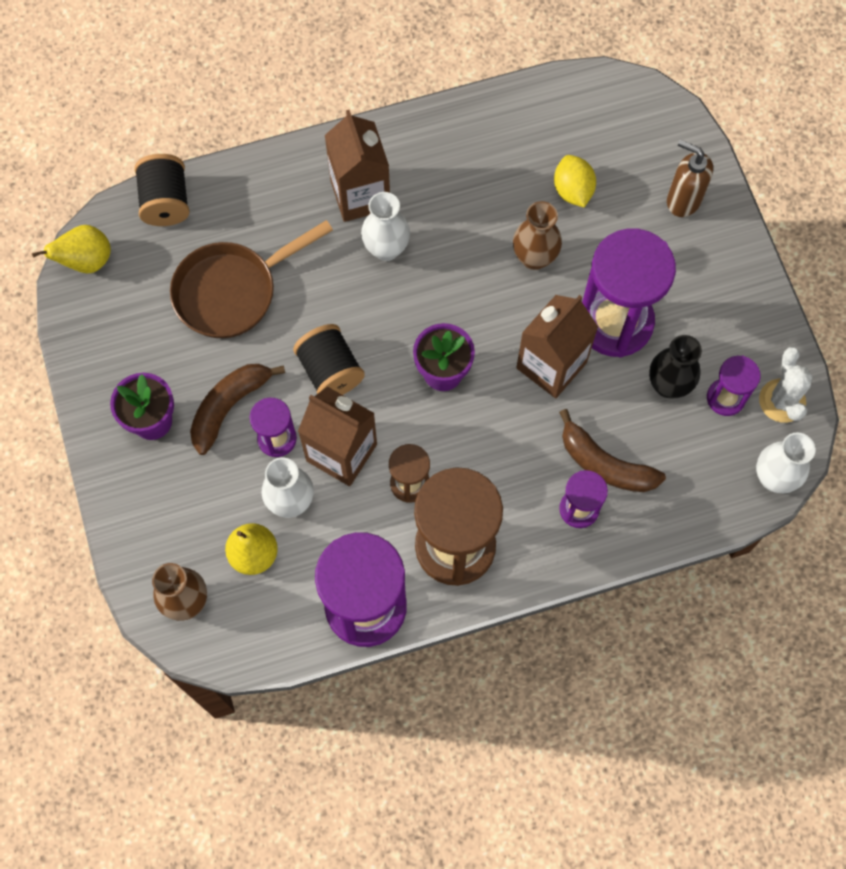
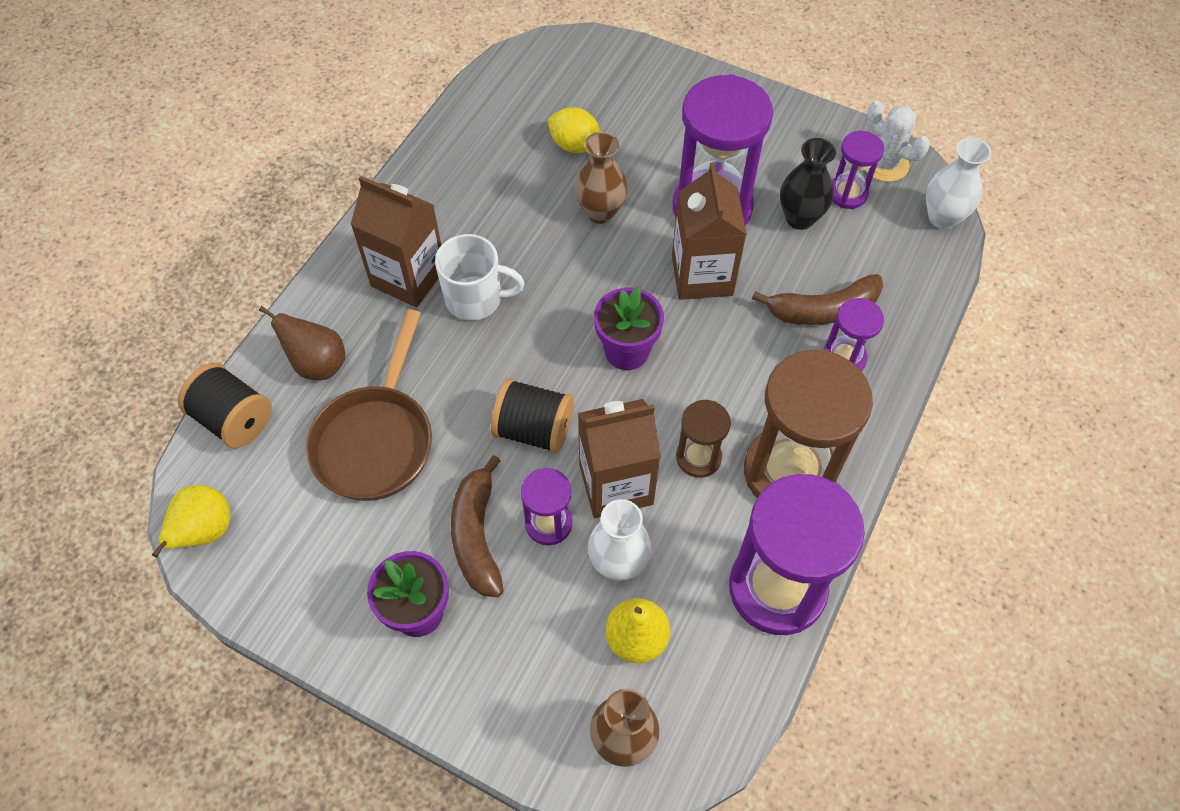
camera: 45 degrees left, 10 degrees down
white vase [361,192,410,261] -> white mug [435,234,524,321]
brown soap dispenser [667,140,713,217] -> none
none -> brown pear [259,306,345,380]

